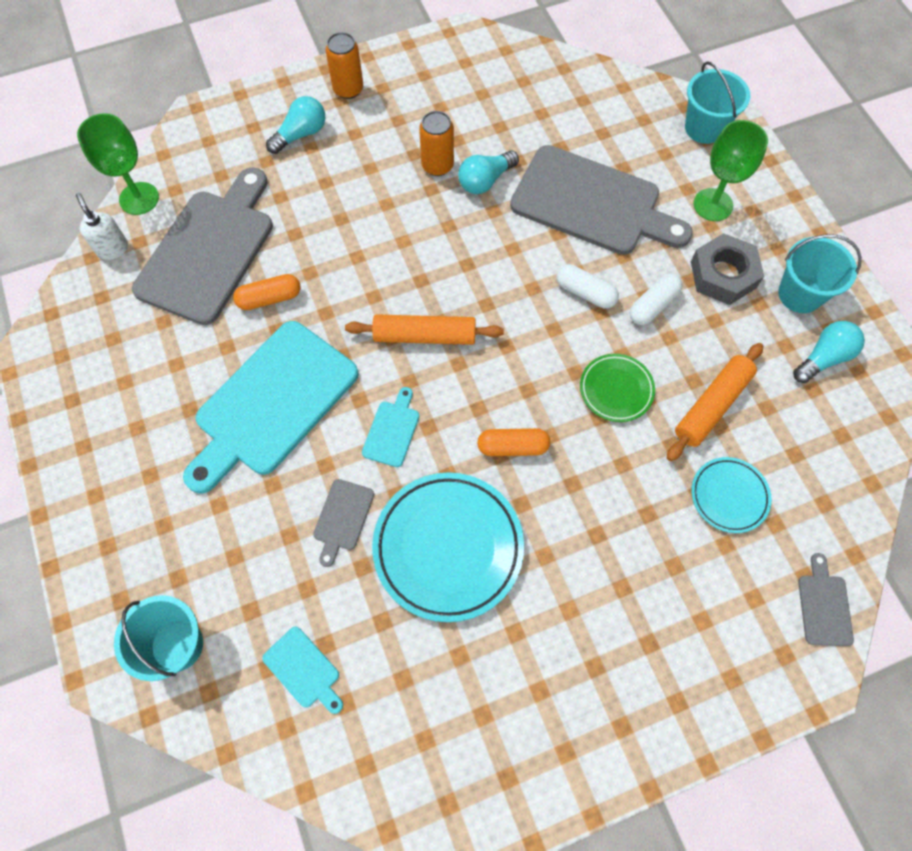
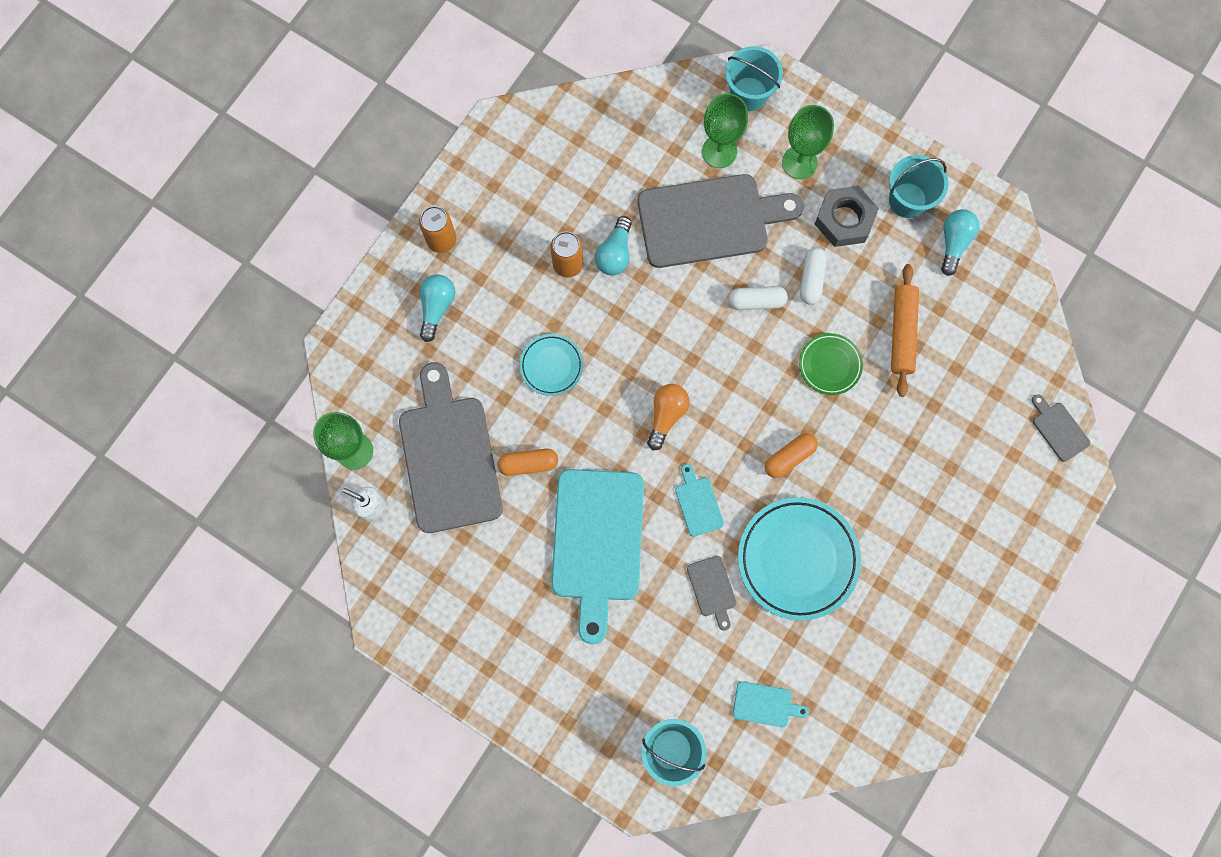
camera: 35 degrees left, 10 degrees up
orange capsule [233,274,301,310] -> orange capsule turned 45 degrees clockwise [498,449,558,476]
orange rolling pin [345,314,504,345] -> orange light bulb [647,384,690,450]
turquoise plate [691,457,772,533] -> turquoise plate moved to [520,334,583,396]
none -> green goblet [702,93,748,168]

